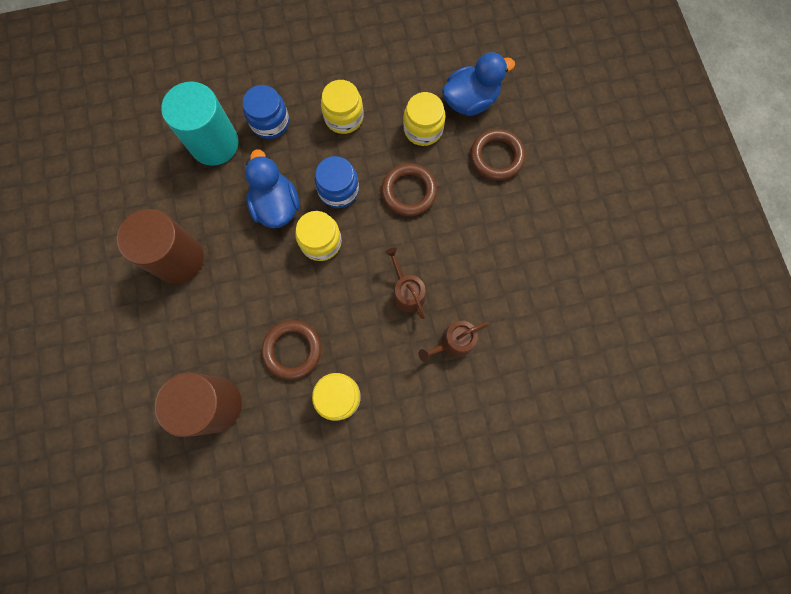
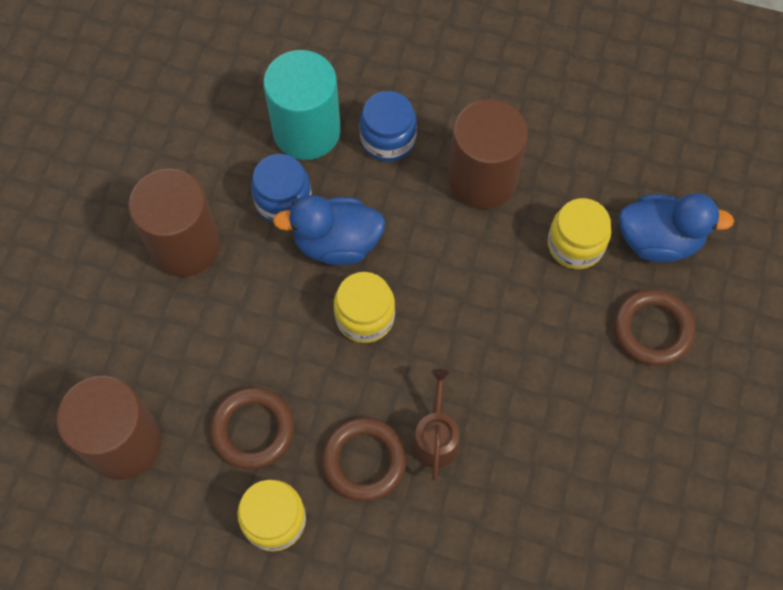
camera: 30 degrees right, 10 degrees down
blue duck [245,149,299,228] -> blue duck turned 105 degrees counterclockwise [273,195,386,265]
blue jar [315,156,359,208] -> blue jar moved to [251,154,312,224]
yellow jar [321,80,363,134] -> brown cylinder [448,100,528,209]
brown ring [381,163,437,216] -> brown ring moved to [322,418,407,501]
brown watering can [419,321,489,362] -> none

